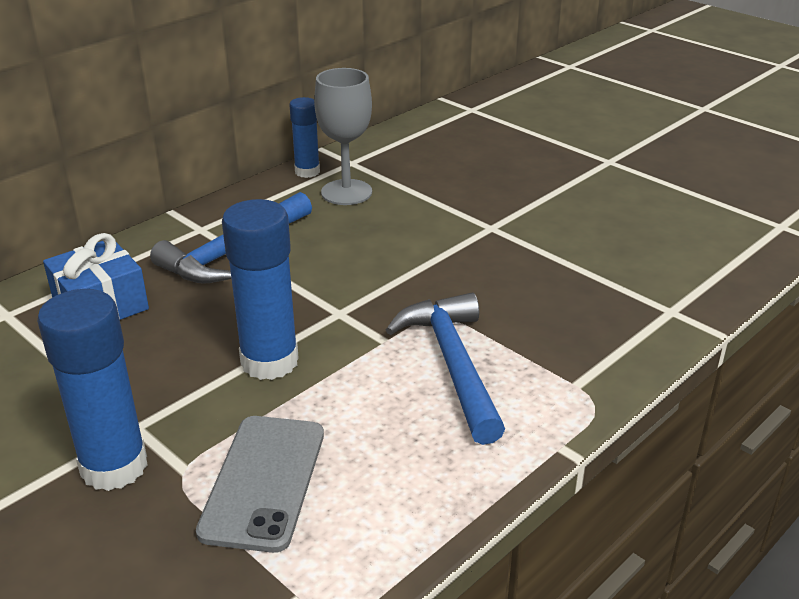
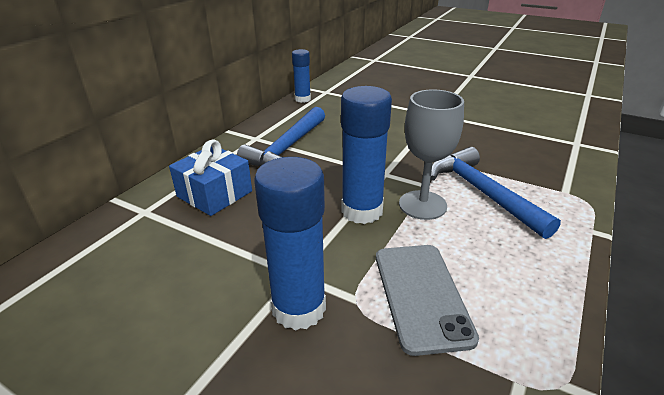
camera: 15 degrees left, 0 degrees up
grey goblet [314,68,372,205] -> grey goblet moved to [399,89,464,220]

